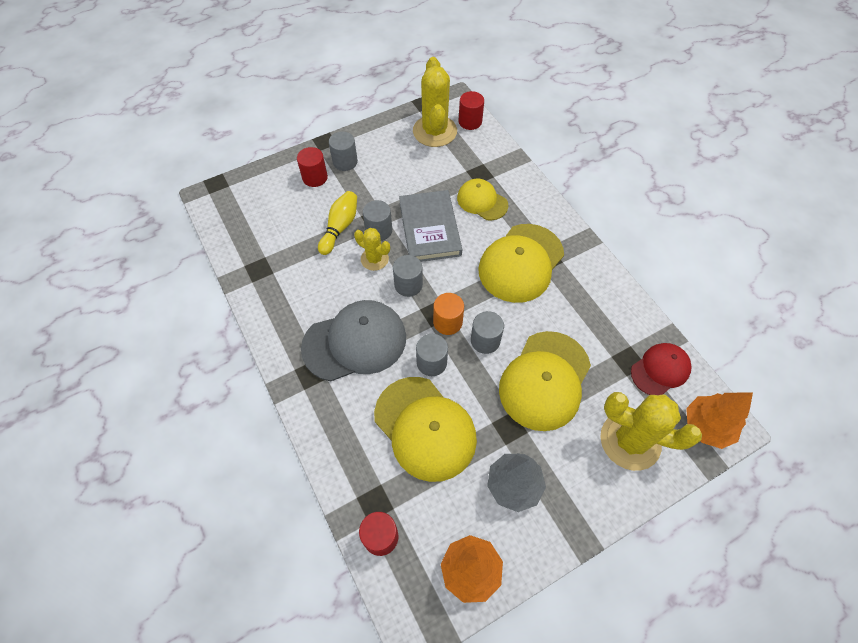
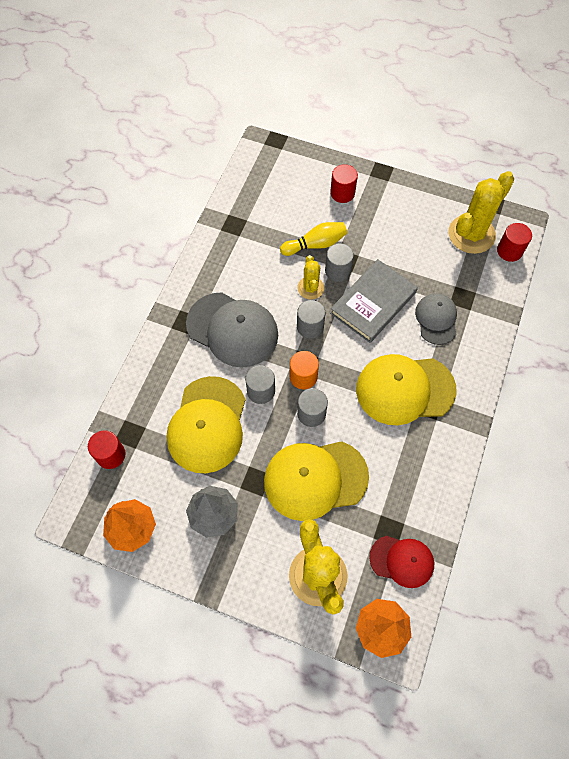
camera: 50 degrees right, 5 degrees up
grey cylinder [329,131,358,171] -> none
yellow cap [457,179,508,221] -> grey cap [415,293,457,345]

